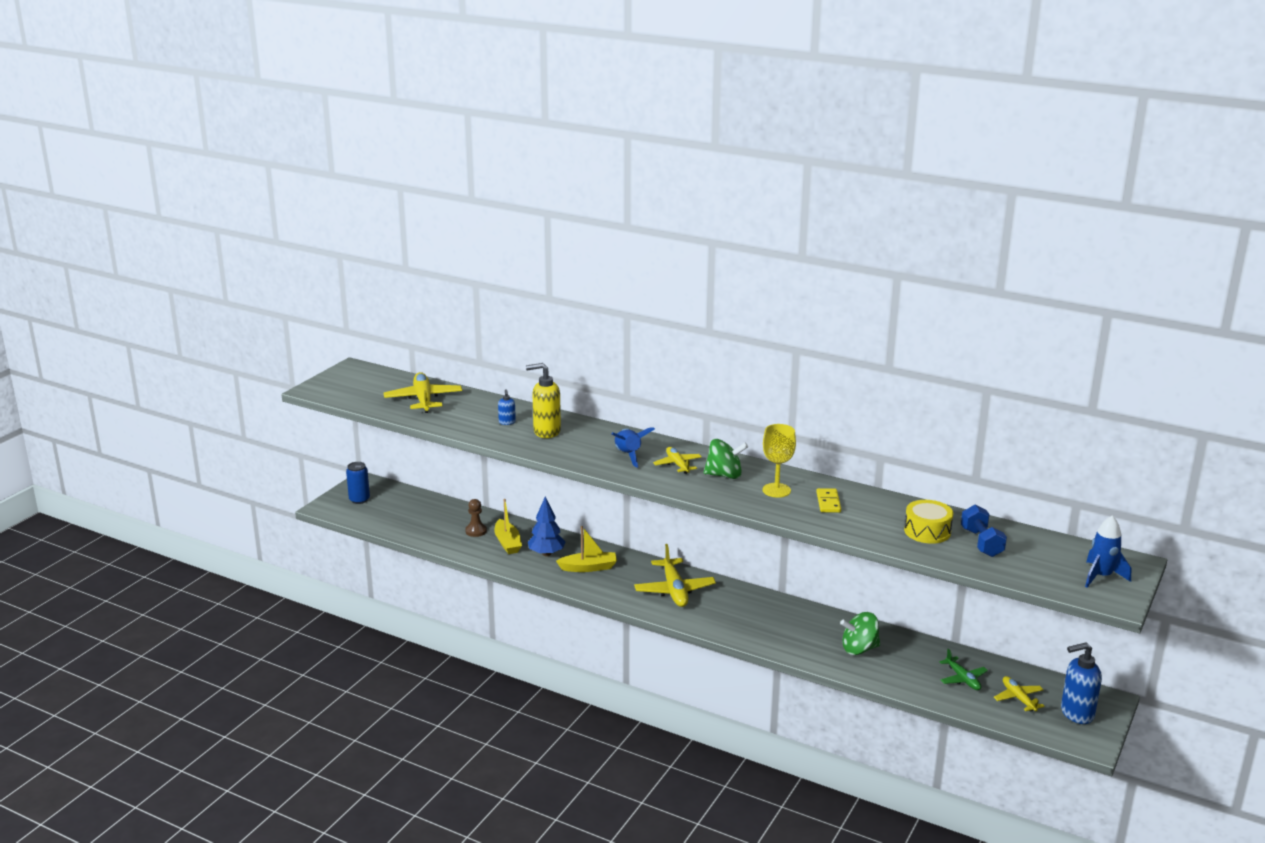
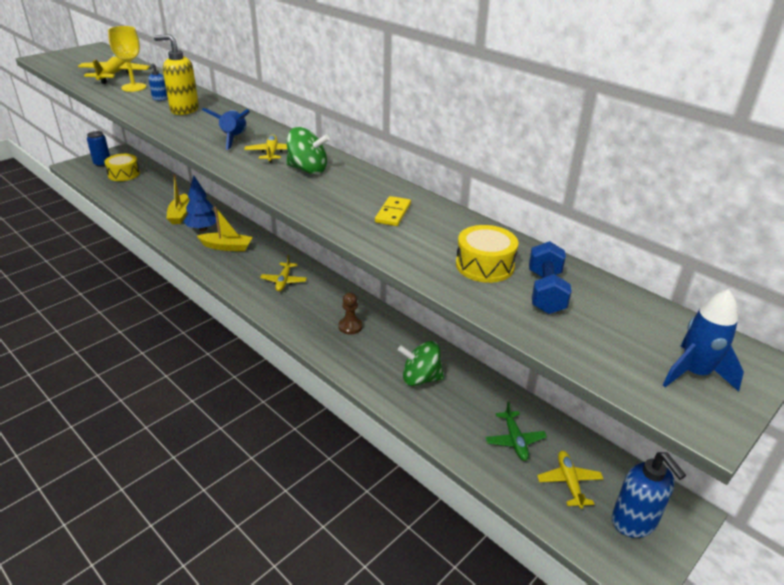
camera: 15 degrees right, 10 degrees up
brown pawn [465,499,487,537] -> brown pawn moved to [339,292,363,335]
yellow plane [634,544,716,607] -> yellow plane [260,254,307,291], size x0.59
yellow goblet [763,424,796,498] -> yellow goblet moved to [108,26,146,92]
blue soap dispenser [1061,642,1102,724] -> blue soap dispenser turned 120 degrees counterclockwise [612,452,686,538]
none -> yellow drum [104,154,140,181]

